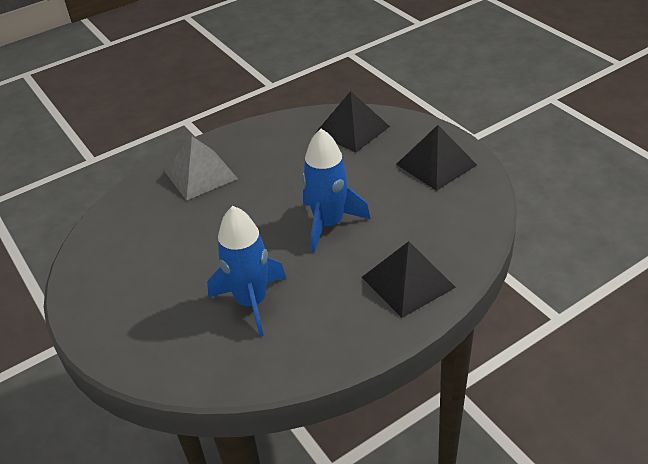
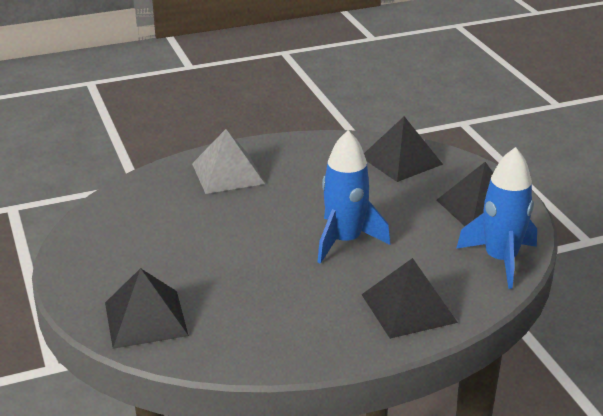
camera: 10 degrees right, 10 degrees down
blue rocket [207,206,286,337] -> blue rocket moved to [456,147,537,289]
none -> black pyramid [105,268,189,349]

